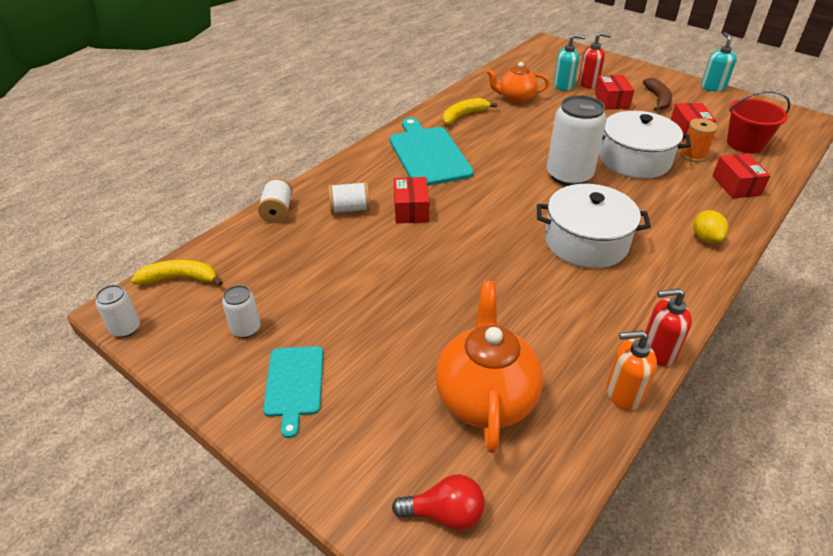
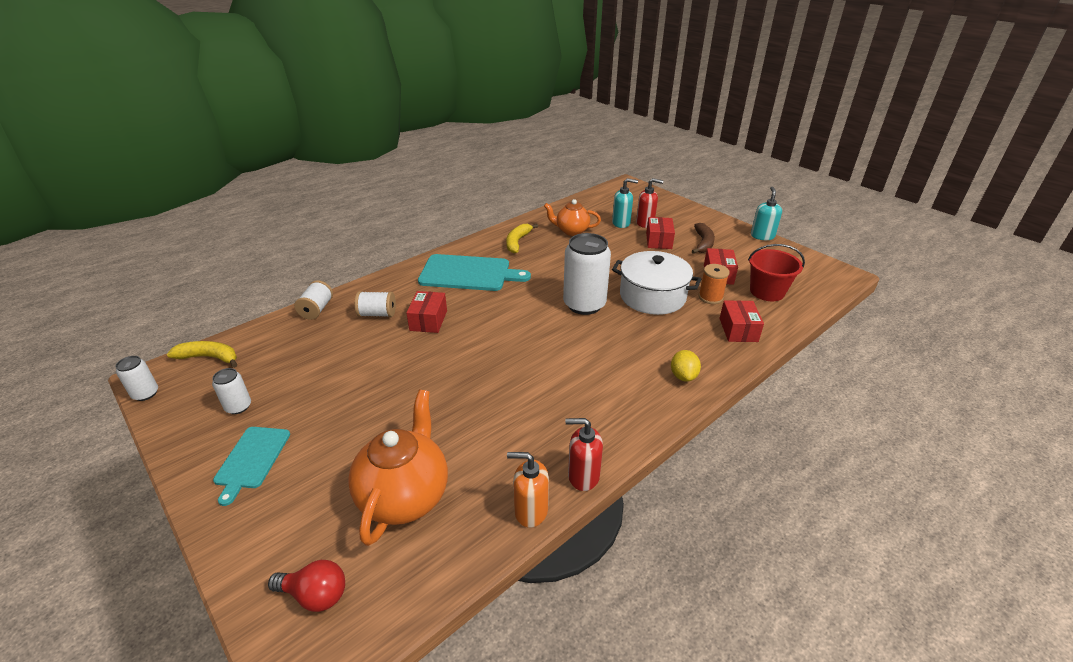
camera: 10 degrees right, 5 degrees down
turquoise cutting board [390,118,474,186] -> turquoise cutting board turned 105 degrees clockwise [418,254,531,291]
yellow banana [443,98,497,125] -> yellow banana turned 45 degrees counterclockwise [506,224,538,253]
white pot [537,184,651,268] -> none

